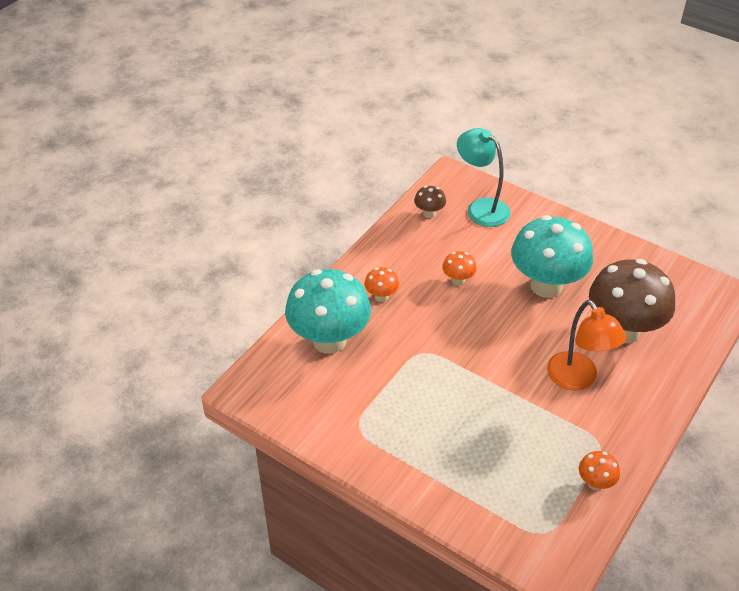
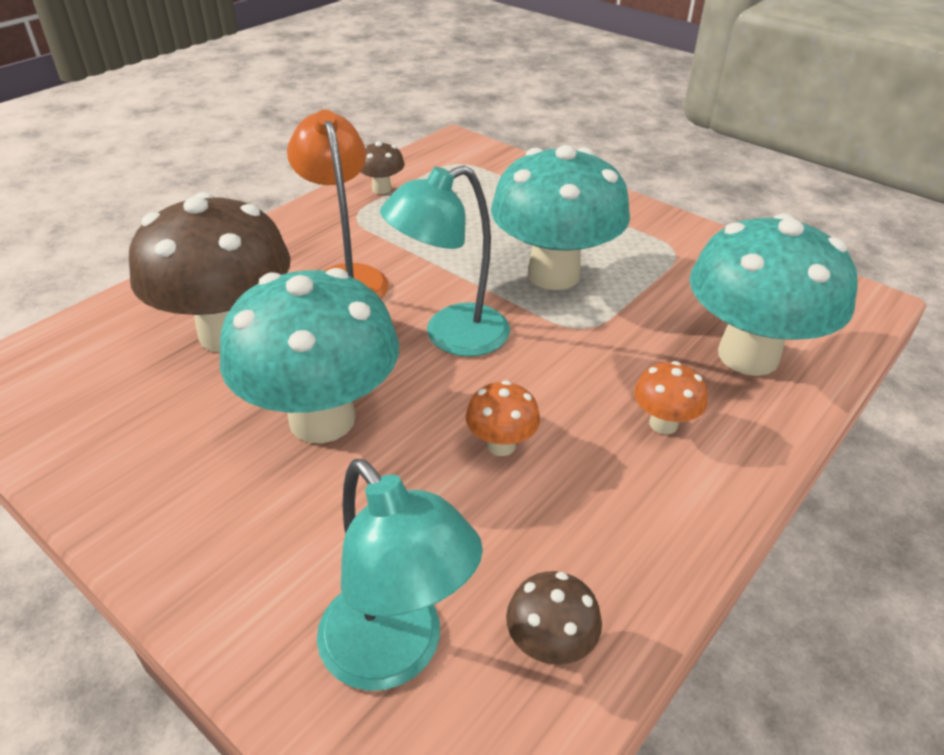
camera: 175 degrees left, 5 degrees down
orange mushroom [579,451,620,490] -> brown mushroom [360,141,405,194]
none -> turquoise lamp [380,165,510,357]
none -> turquoise mushroom [491,145,630,290]

